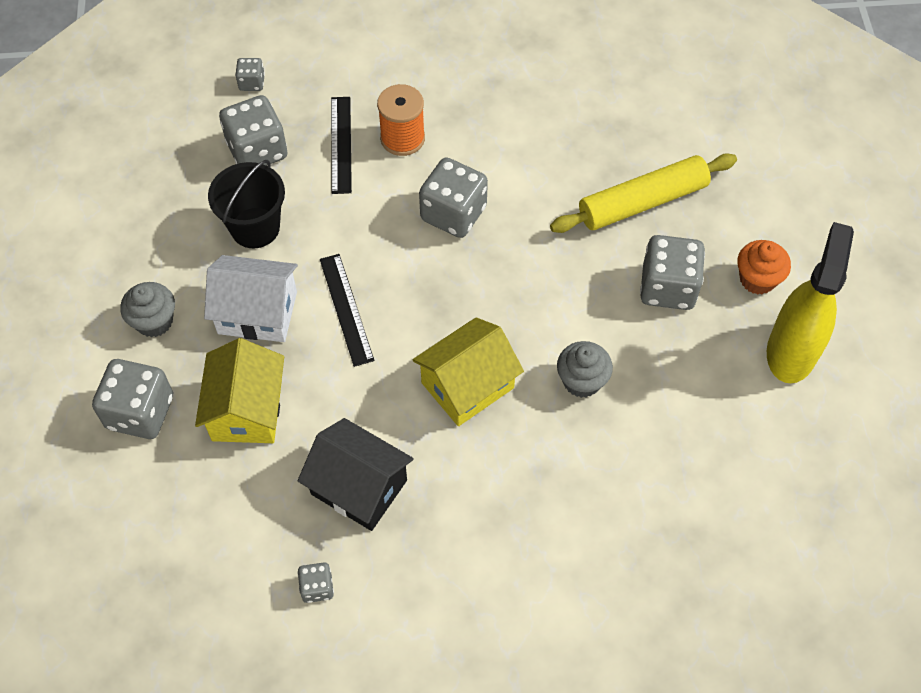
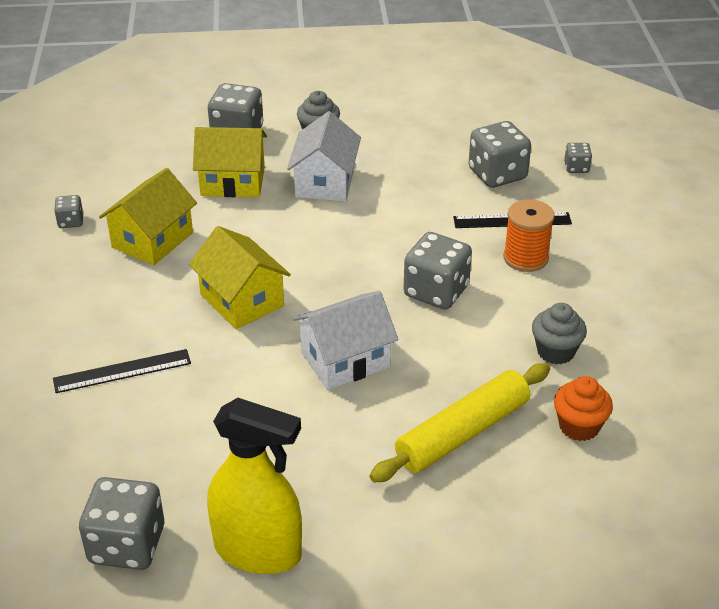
camera: 90 degrees right, 20 degrees down
black bucket [208,160,285,248] -> none
black house [298,418,414,531] -> yellow house [99,168,197,265]
black ruler [320,254,375,367] -> black ruler moved to [53,349,191,393]
yellow rolling pin [550,153,737,233] -> yellow rolling pin turned 75 degrees clockwise [369,363,550,483]
grey cupcake [557,341,613,398] -> grey cupcake moved to [532,303,587,365]
grey dice [640,235,705,310] -> grey dice moved to [79,477,164,570]
orange cupcake [737,240,791,295] -> orange cupcake moved to [554,376,613,441]
none -> white house [293,291,399,390]

